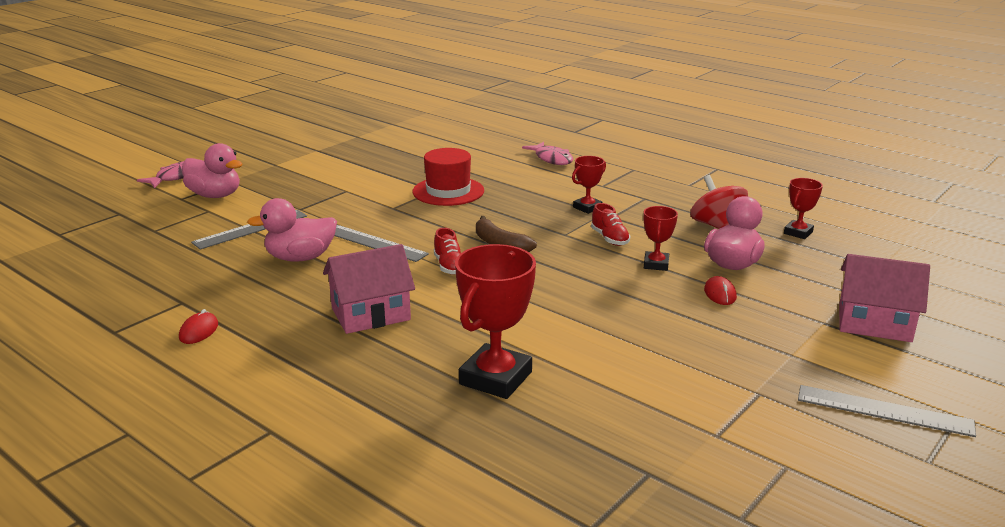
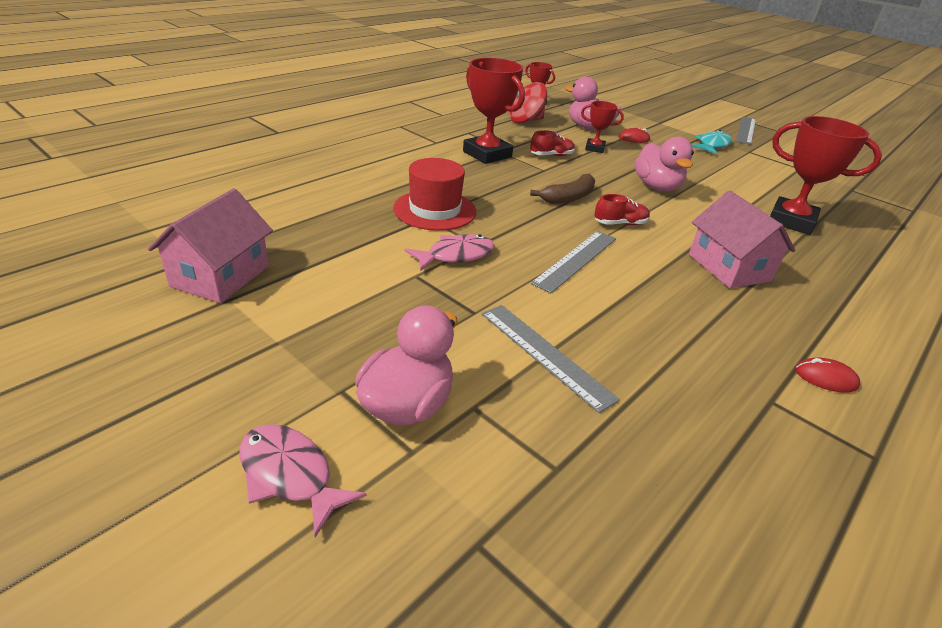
camera: 90 degrees left, 10 degrees up
pink duck [247,198,337,262] -> pink duck moved to [634,136,694,192]
pink fish [522,142,573,165] -> pink fish moved to [405,234,495,271]
red trophy [572,156,606,214] -> red trophy [463,58,525,164], size x1.86
pink house [839,254,930,342] -> pink house moved to [148,188,273,303]
none -> turquoise fish [692,130,732,154]

